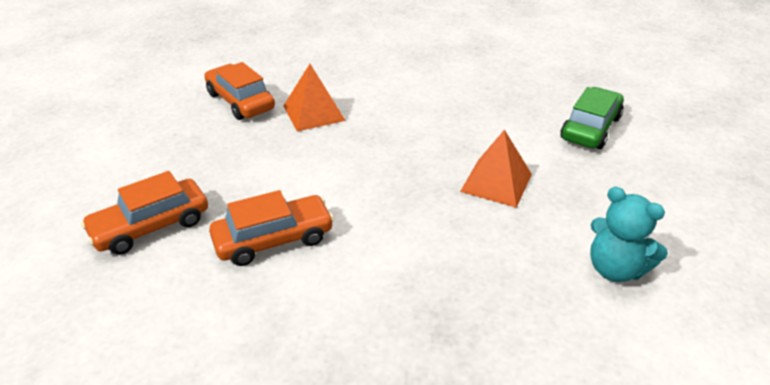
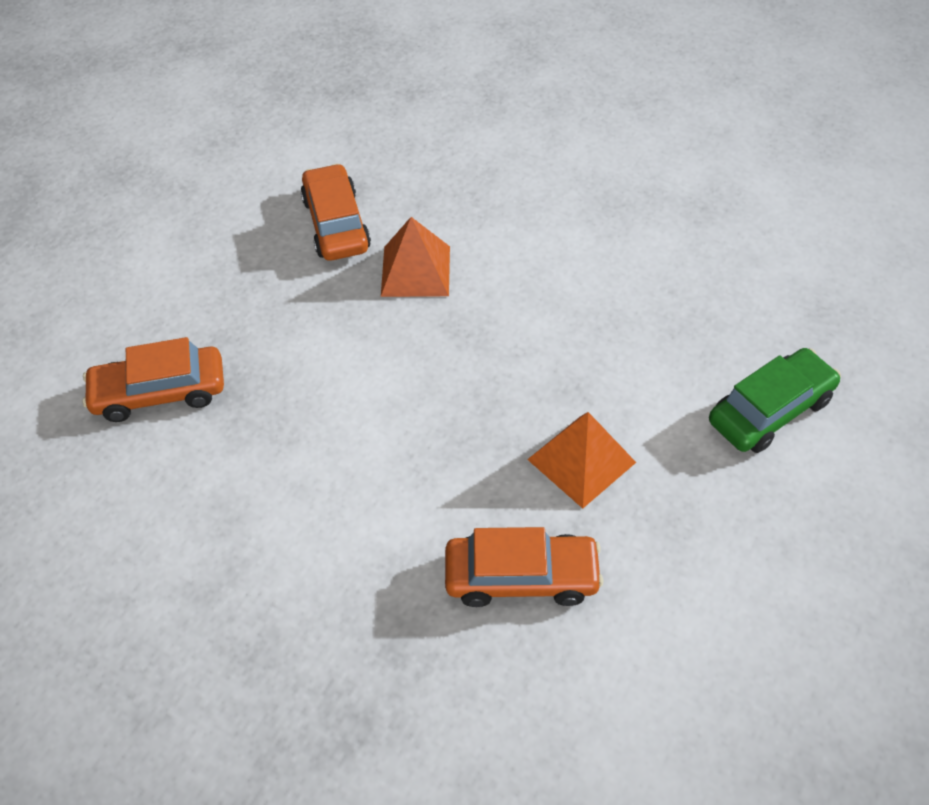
camera: 25 degrees right, 15 degrees up
orange car [209,190,334,266] -> orange car moved to [445,527,603,607]
turquoise teddy bear [590,187,668,282] -> none

